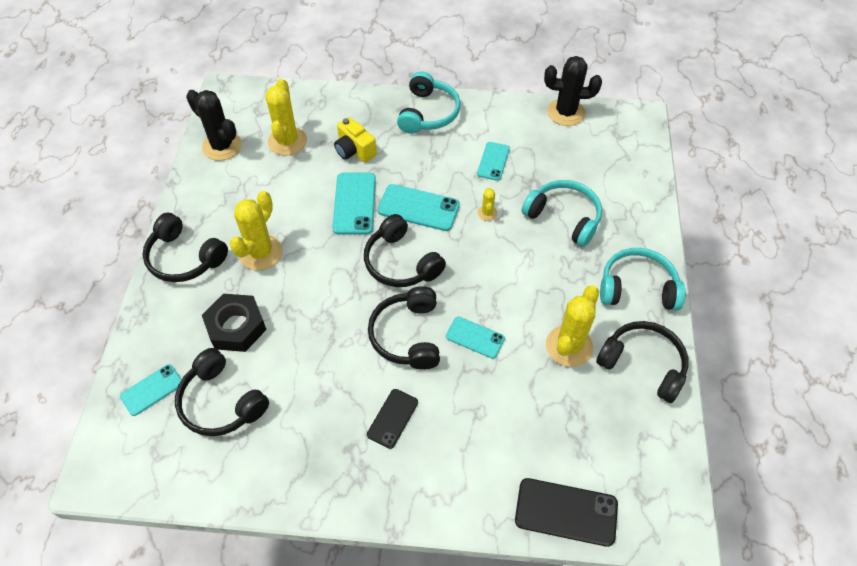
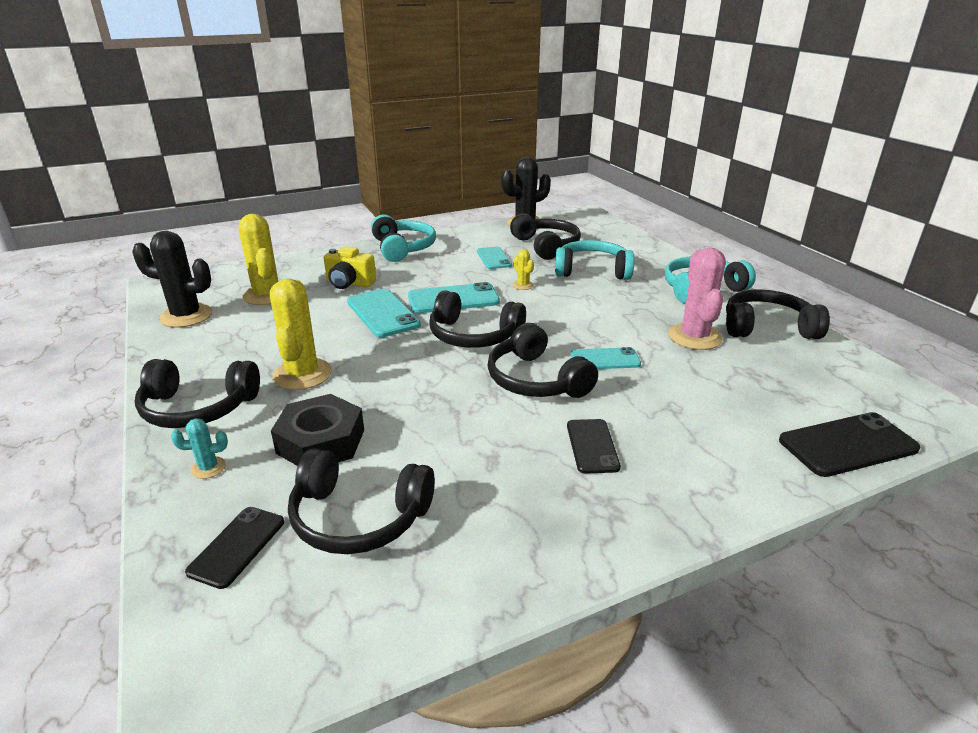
camera: 30 degrees left, 25 degrees down
turquoise phone [120,364,182,416] -> black phone [185,507,284,589]
yellow cactus [546,285,599,367] -> pink cactus [668,248,726,350]
none -> turquoise cactus [171,419,228,479]
none -> black headphones [510,213,581,260]

